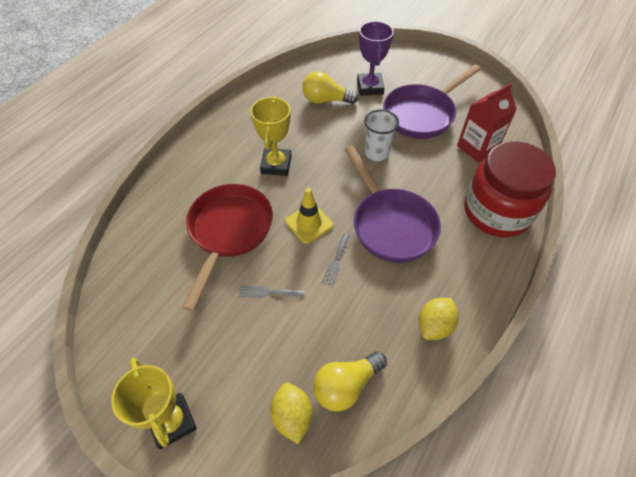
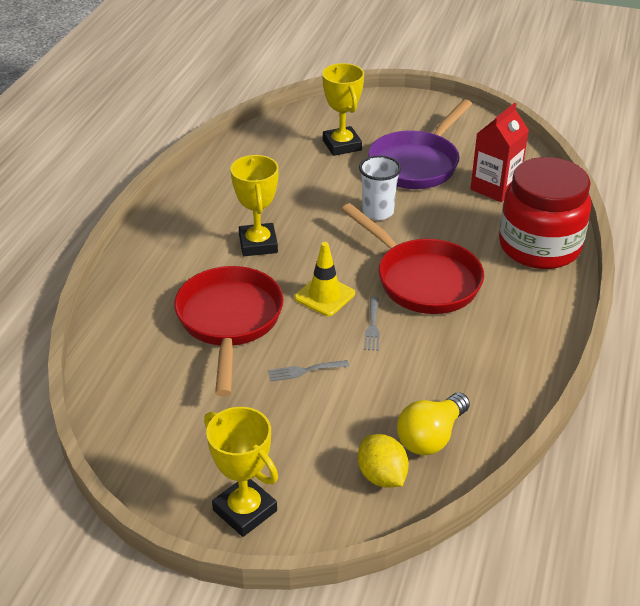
camera: 15 degrees left, 15 degrees down
yellow light bulb [302,71,358,104] -> none
purple pan [344,146,441,263] -> red pan [341,203,484,314]
purple trophy [357,21,394,96] -> yellow trophy [322,63,364,156]
yellow lemon [418,298,458,340] -> none

